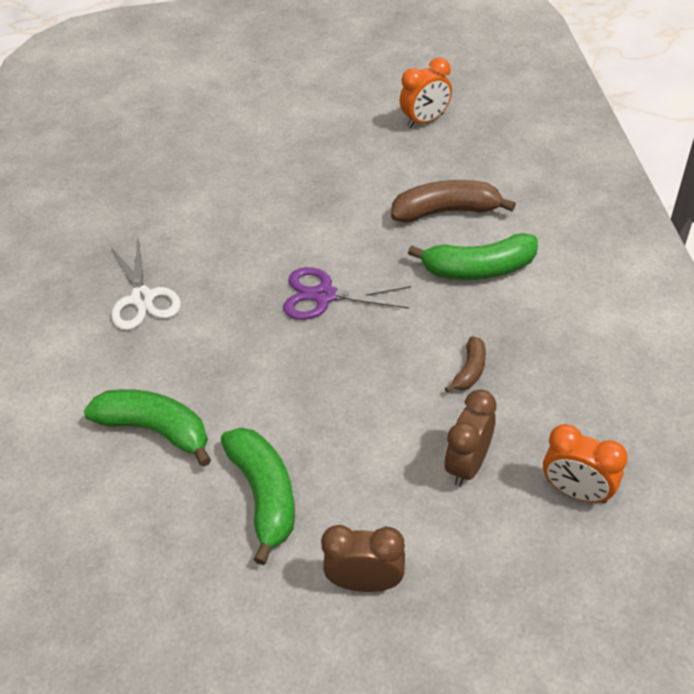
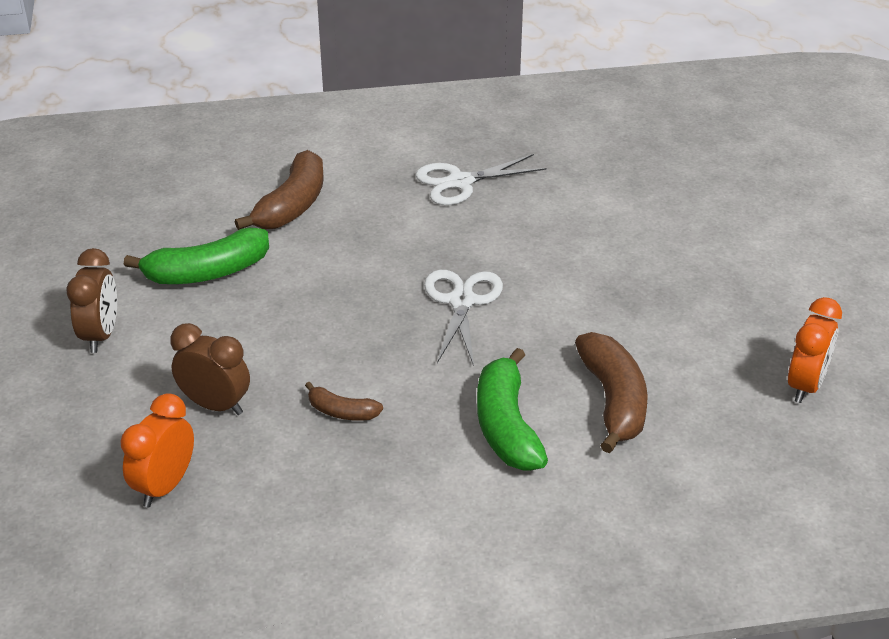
camera: 85 degrees right, 10 degrees down
green banana [84,389,211,467] -> brown banana [235,150,324,230]
purple scissors [283,267,411,320] -> white scissors [424,270,503,366]
orange clock [400,57,452,128] -> orange clock turned 120 degrees counterclockwise [788,297,842,403]

